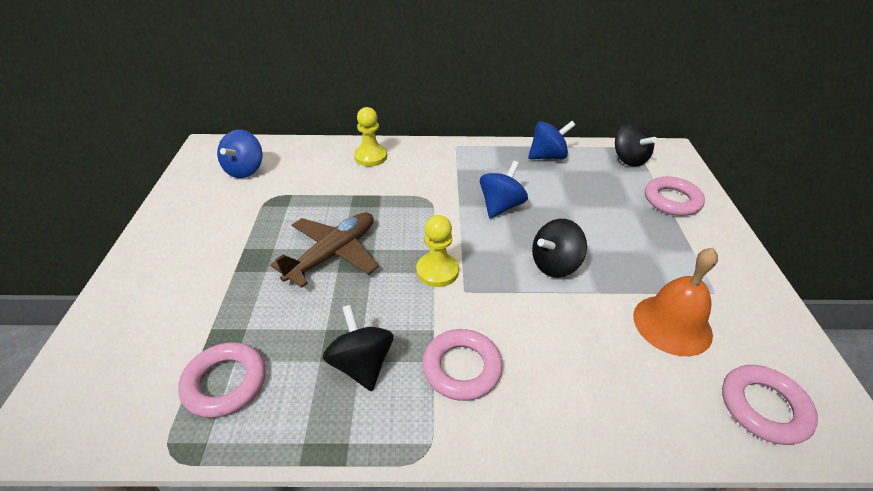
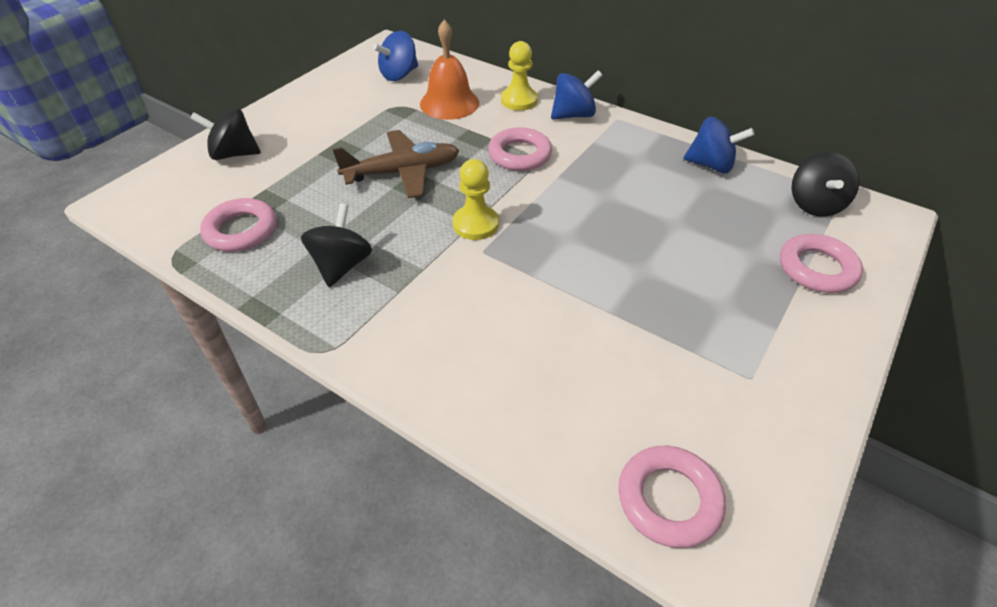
camera: 35 degrees right, 5 degrees up
pink ring [422,329,503,401] -> pink ring moved to [488,127,552,171]
blue spinning top [480,161,528,218] -> blue spinning top moved to [551,70,603,120]
black spinning top [532,219,587,278] -> black spinning top moved to [190,108,261,160]
orange bell [633,248,718,356] -> orange bell moved to [420,20,479,120]

